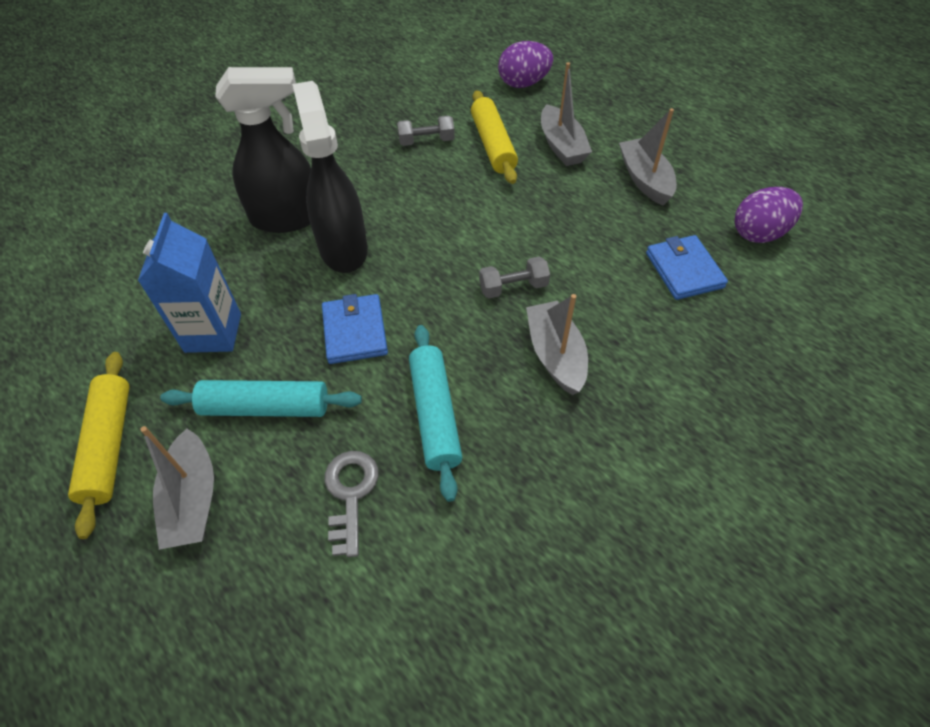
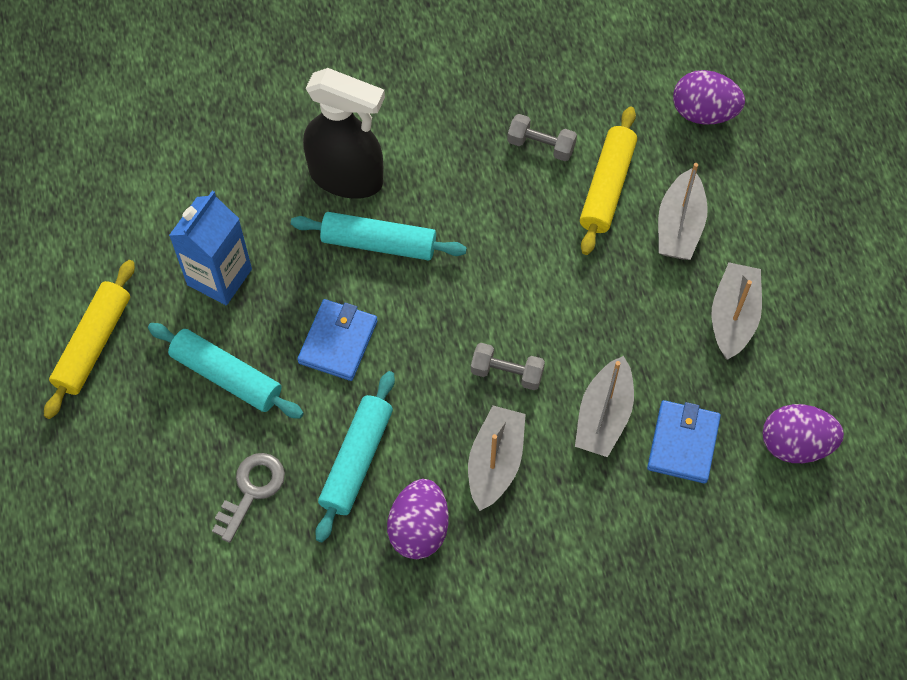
camera: 30 degrees right, 10 degrees up
grey boat [140,426,214,550] -> grey boat moved to [575,356,634,457]
black spray bottle [292,81,368,273] -> turquoise rolling pin [291,212,467,260]
none -> purple egg [387,479,449,559]

